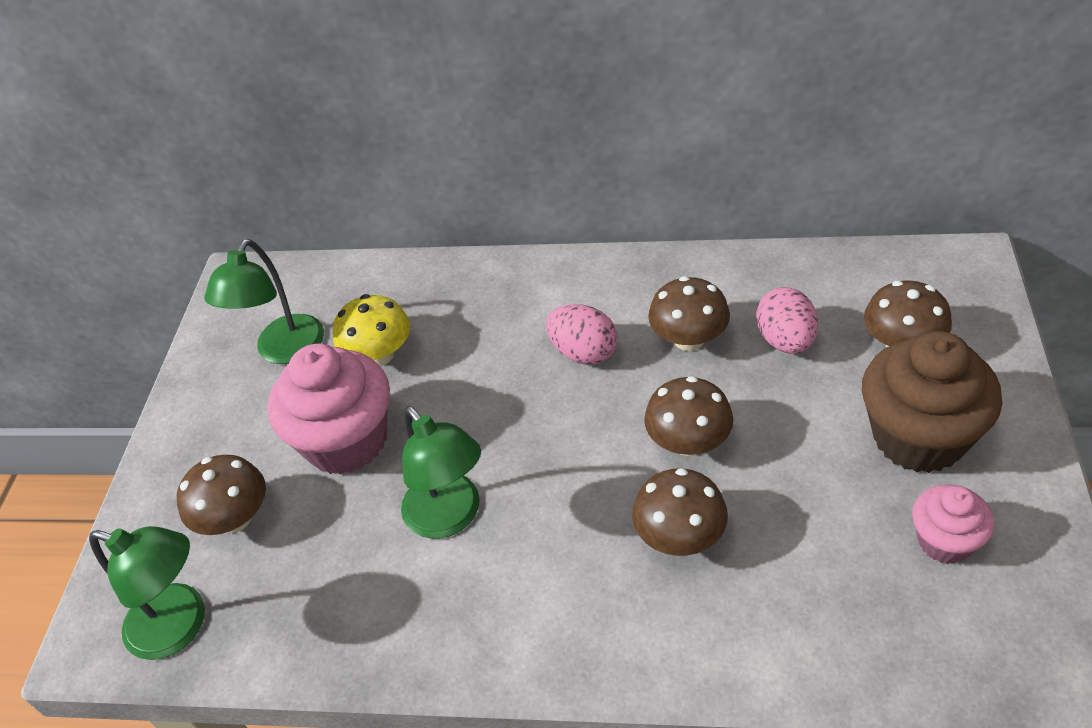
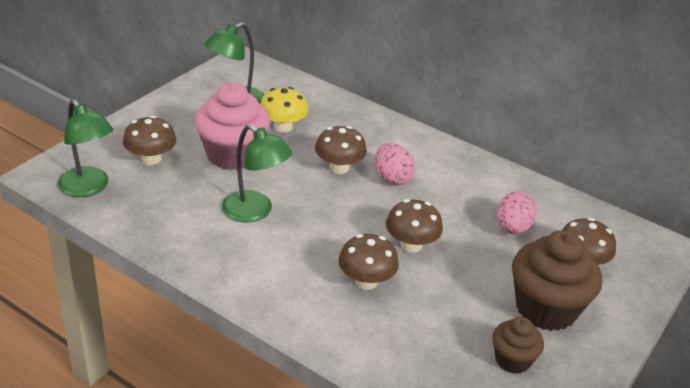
camera: 20 degrees right, 10 degrees down
green lamp [401,406,481,539] -> green lamp turned 45 degrees counterclockwise [222,124,292,223]
brown mushroom [648,276,730,351] -> brown mushroom moved to [315,126,367,174]
pink cupcake [912,484,994,564] -> brown cupcake [492,317,544,374]

